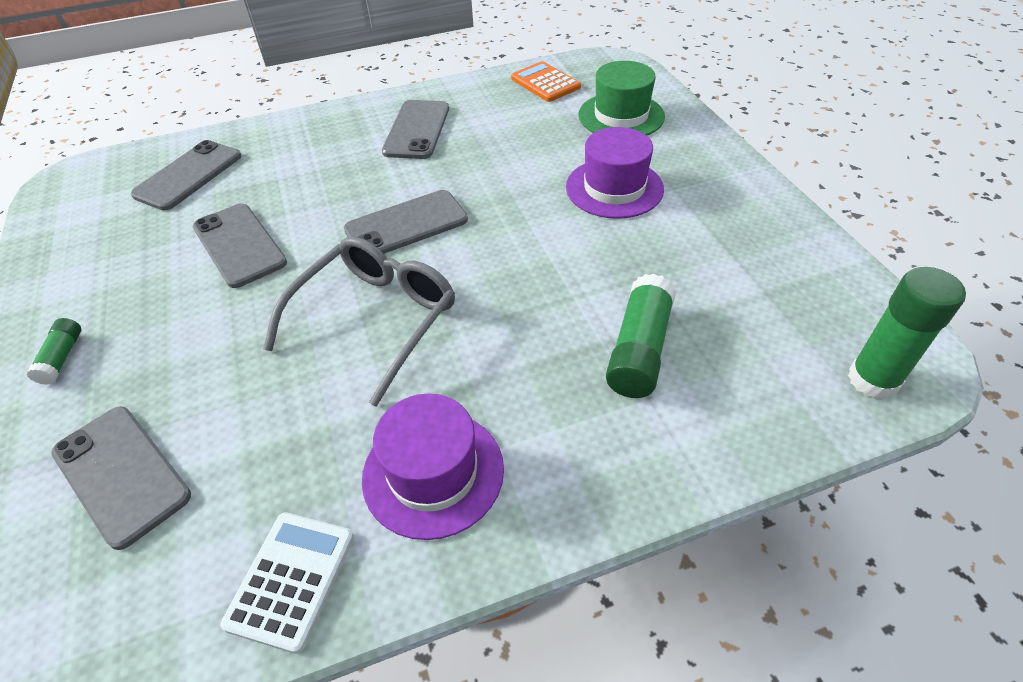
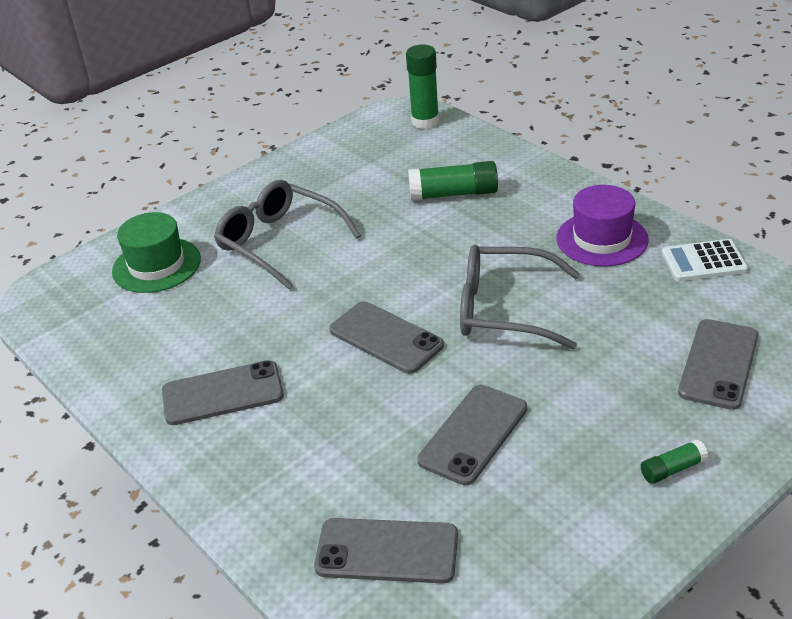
camera: 110 degrees left, 10 degrees down
orange calculator [511,61,581,102] -> none
purple hat [566,127,664,219] -> grey glasses [214,180,361,289]

